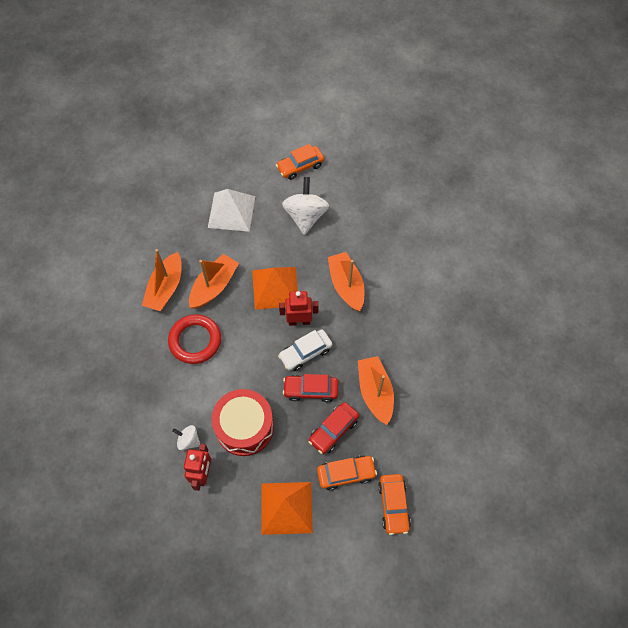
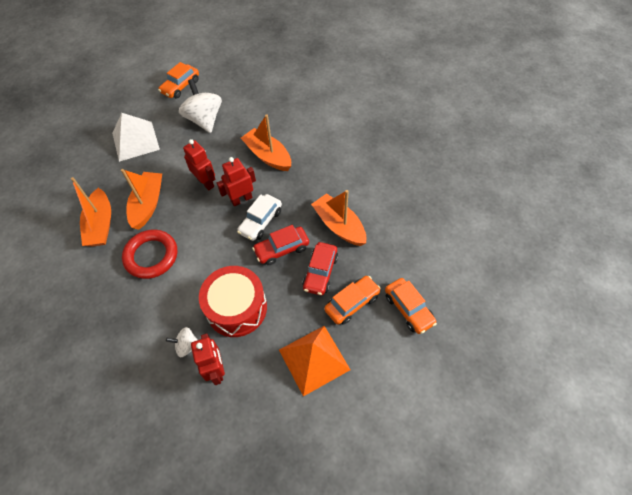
camera: 25 degrees left, 5 degrees down
orange pyramid [252,267,298,310] -> red robot [183,139,215,191]

